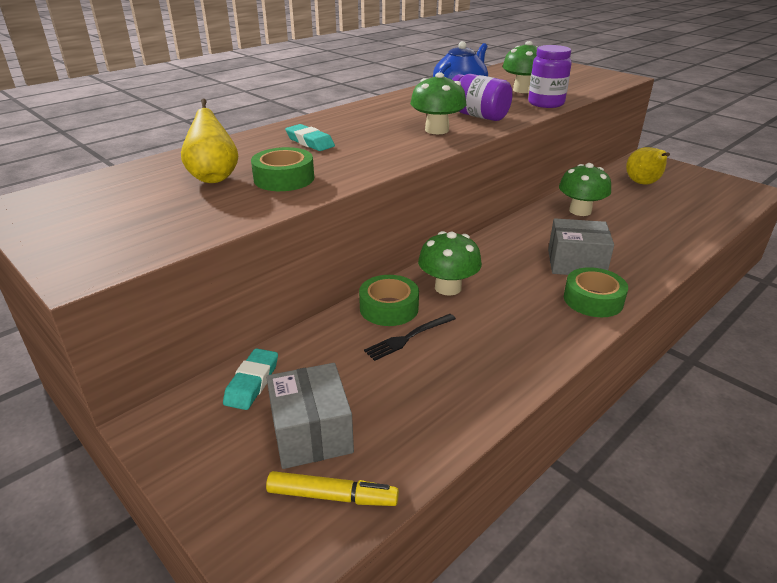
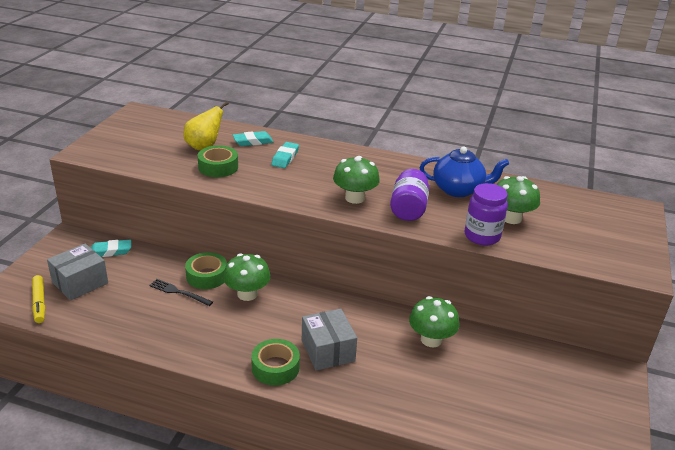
camera: 60 degrees right, 0 degrees up
yellow pear [626,147,670,185] -> none
none -> turquoise eraser [233,131,273,146]

